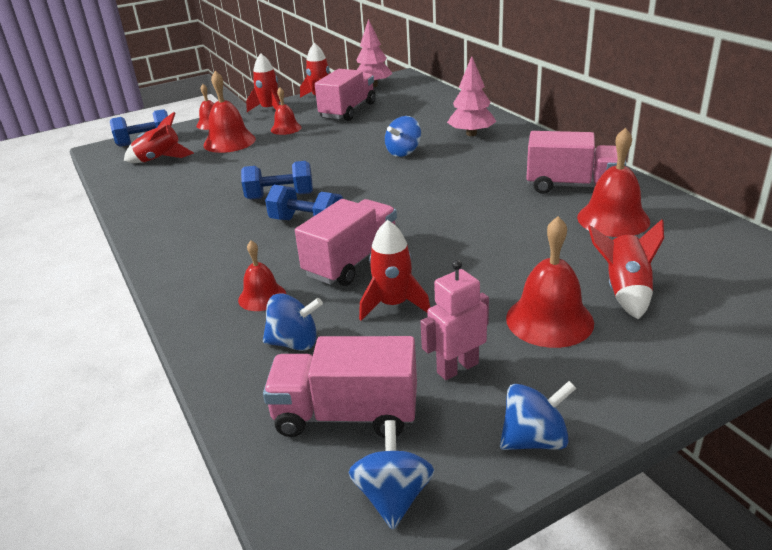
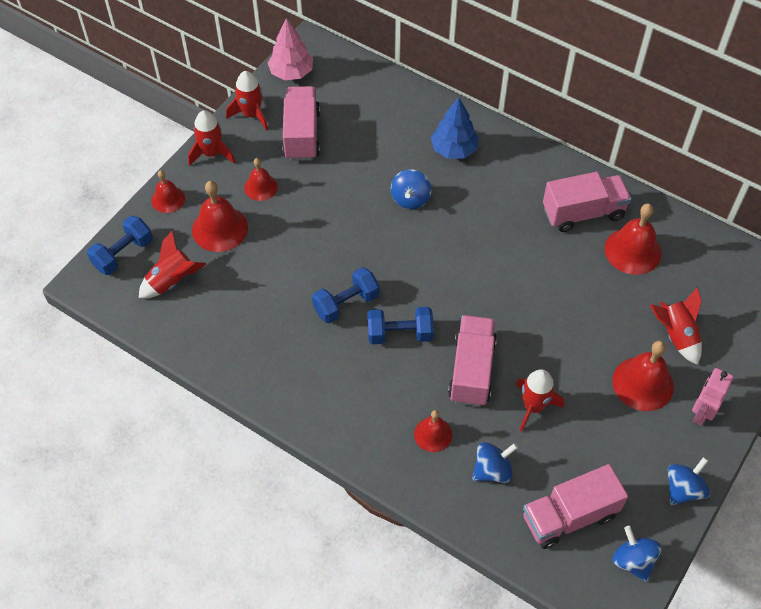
camera: 30 degrees left, 25 degrees up
pink robot [421,260,489,380] -> pink robot moved to [692,368,733,426]
pink tree [447,56,496,136] -> blue tree [431,97,479,159]

